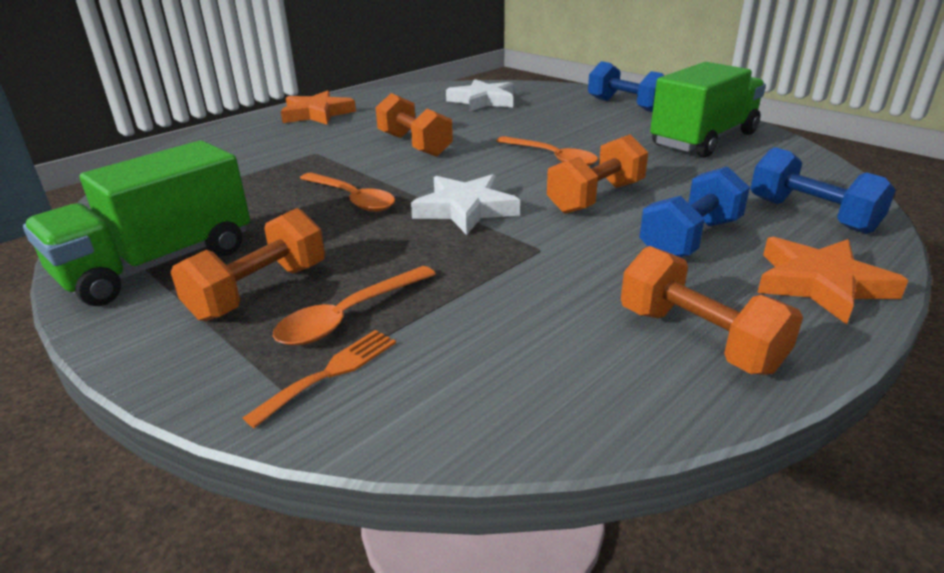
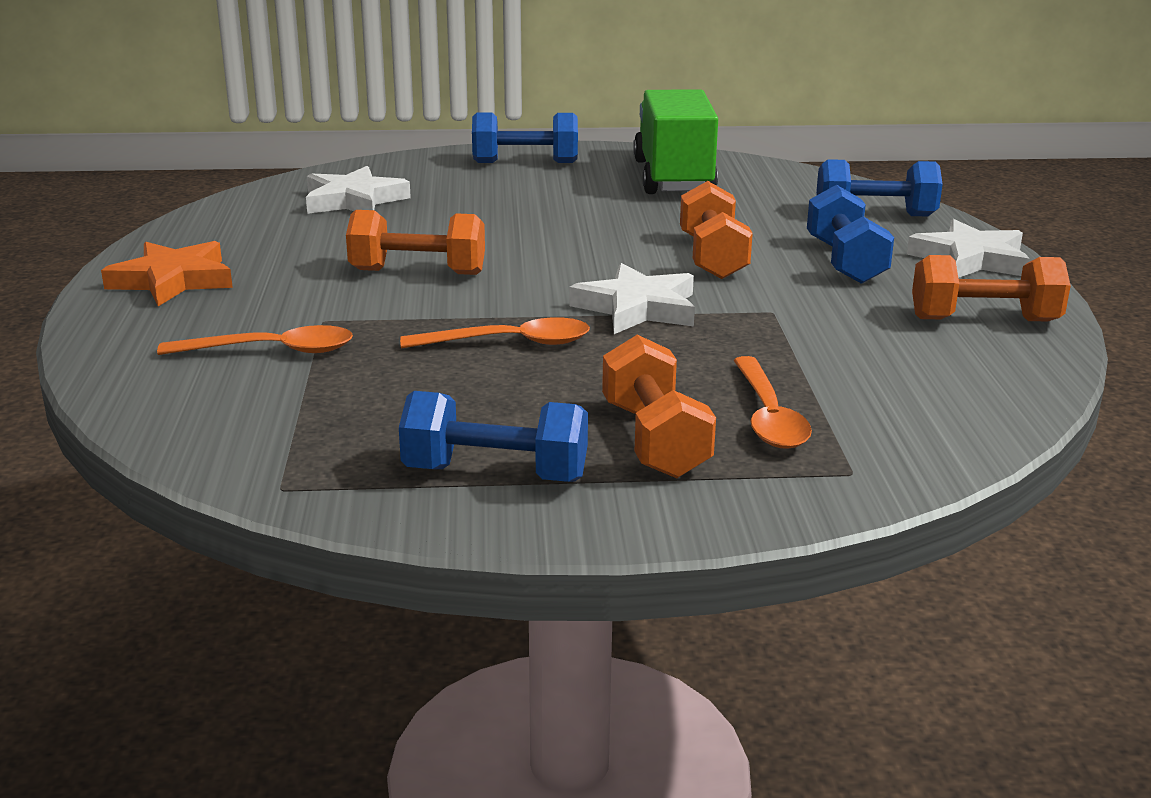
camera: 50 degrees left, 5 degrees down
green truck [23,140,250,306] -> blue dumbbell [399,391,588,482]
orange fork [243,330,396,428] -> none
orange spoon [496,136,598,166] -> orange spoon moved to [157,325,353,355]
orange star [757,237,908,324] -> white star [907,219,1030,278]

